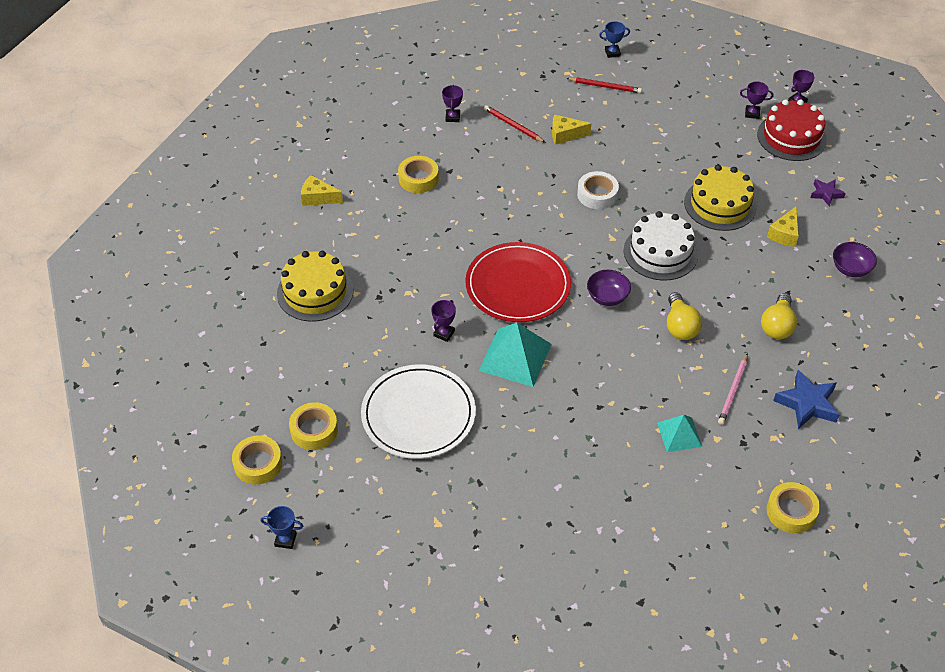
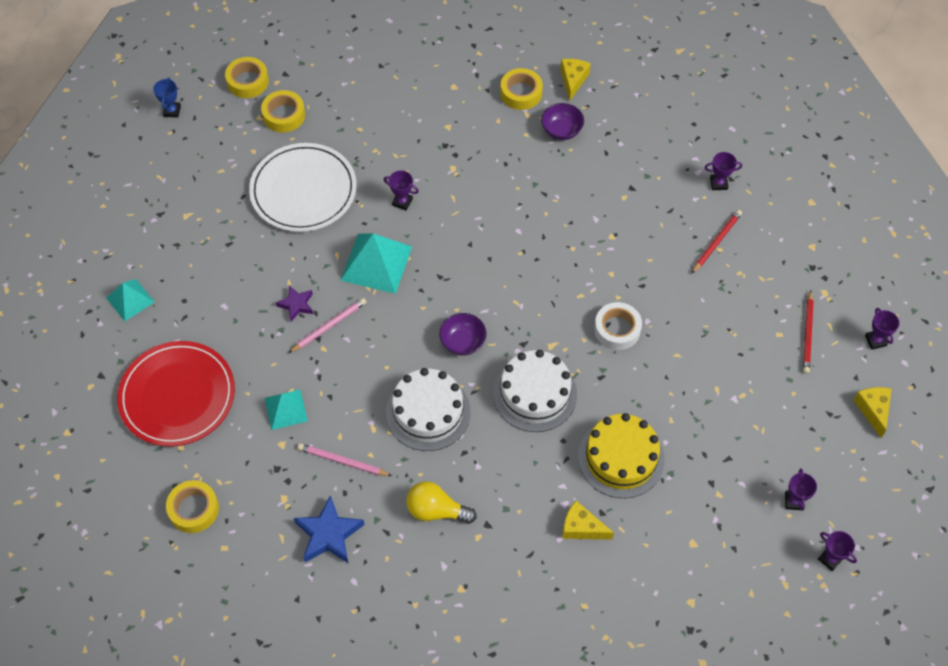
camera: 85 degrees right, 10 degrees up
yellow cake [277,251,353,322] -> none
yellow tape [398,156,439,193] -> yellow tape moved to [500,68,543,110]
red plate [465,242,571,322] -> red plate moved to [117,341,235,447]
yellow cheese [552,115,592,145] -> yellow cheese moved to [854,387,892,438]
blue trophy [599,21,630,58] -> purple trophy [865,308,900,350]
yellow light bulb [667,292,702,340] -> white cake [386,368,470,451]
red cake [757,99,827,161] -> none
purple star [811,179,846,206] -> purple star moved to [276,285,313,321]
purple bowl [833,242,877,277] -> purple bowl moved to [541,103,584,140]
none -> turquoise pyramid [106,279,154,321]
none -> pink pencil [289,298,366,353]

